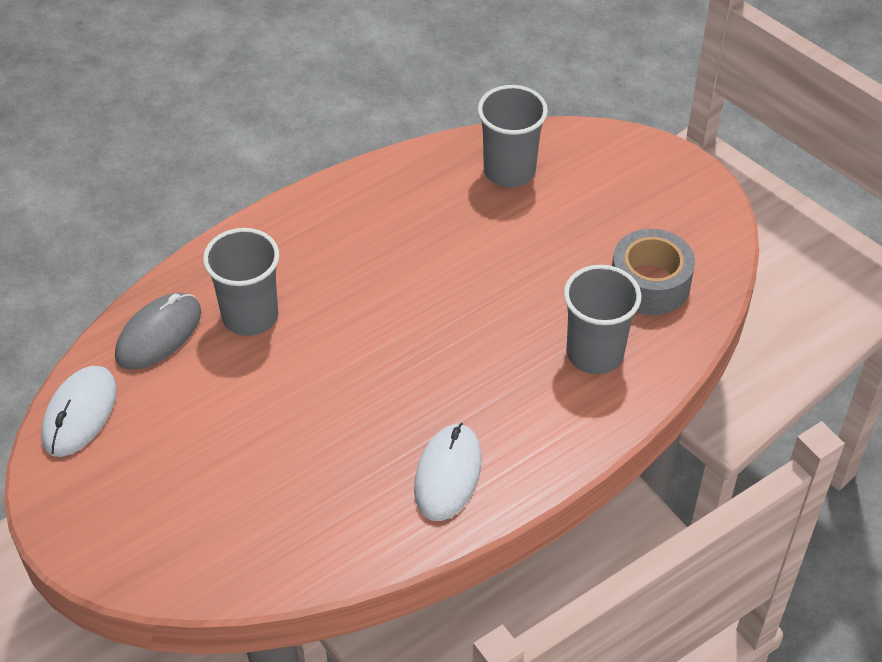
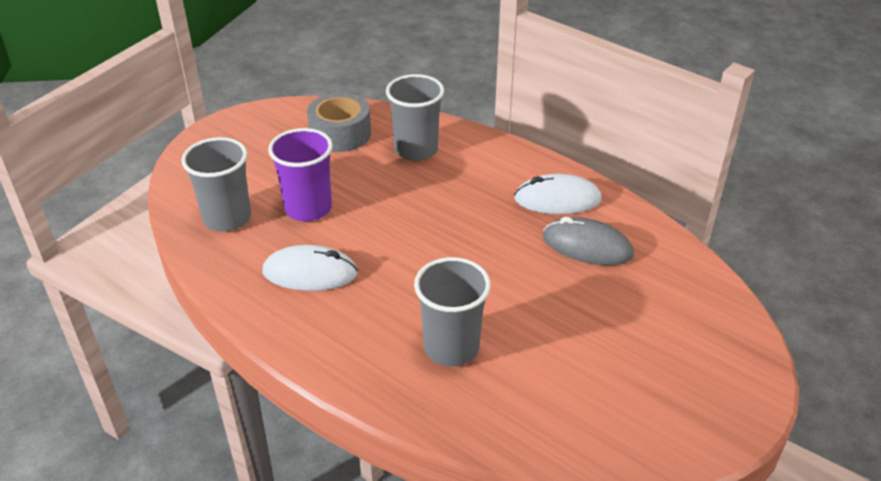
camera: 105 degrees left, 10 degrees down
white mouse [41,366,117,457] -> white mouse moved to [262,245,358,291]
grey mouse [115,293,201,369] -> grey mouse moved to [543,217,634,265]
none -> purple cup [268,128,333,221]

